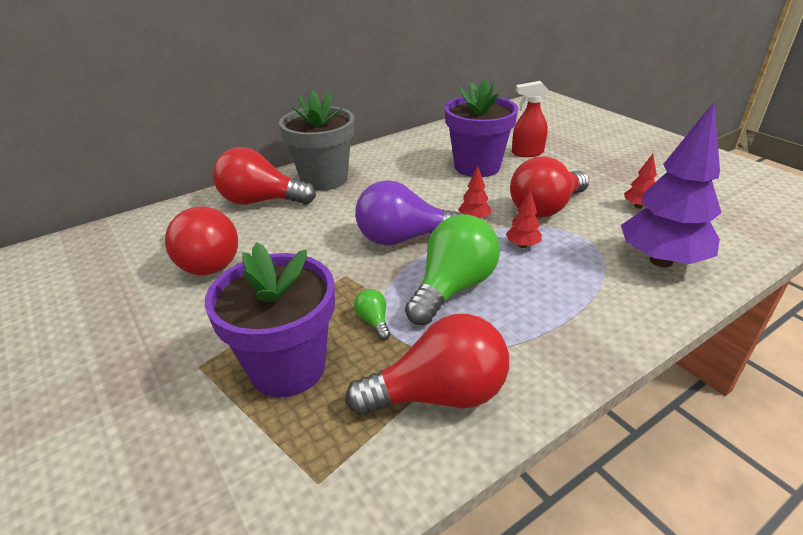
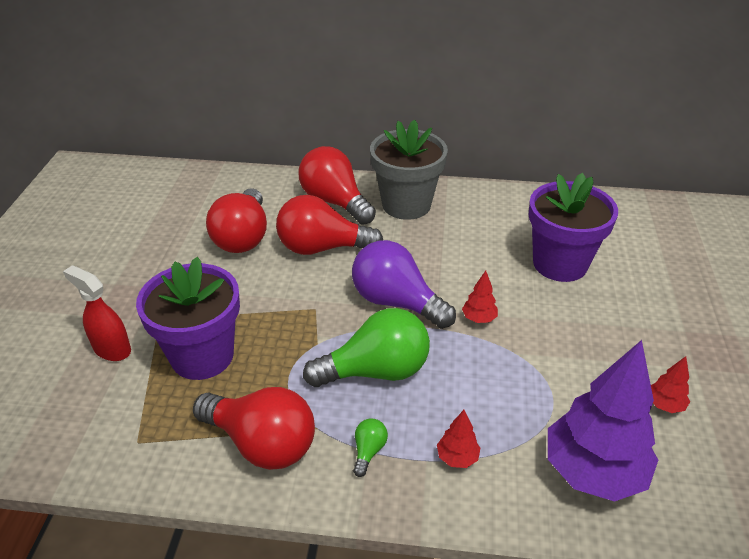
camera: 40 degrees right, 5 degrees up
green light bulb [354,289,390,340] -> green light bulb moved to [353,418,388,477]
red tree [506,189,542,248] -> red tree moved to [437,410,480,468]
red light bulb [510,156,589,218] -> red light bulb moved to [276,195,383,255]
red spray bottle [512,81,548,157] -> red spray bottle moved to [63,265,131,361]

